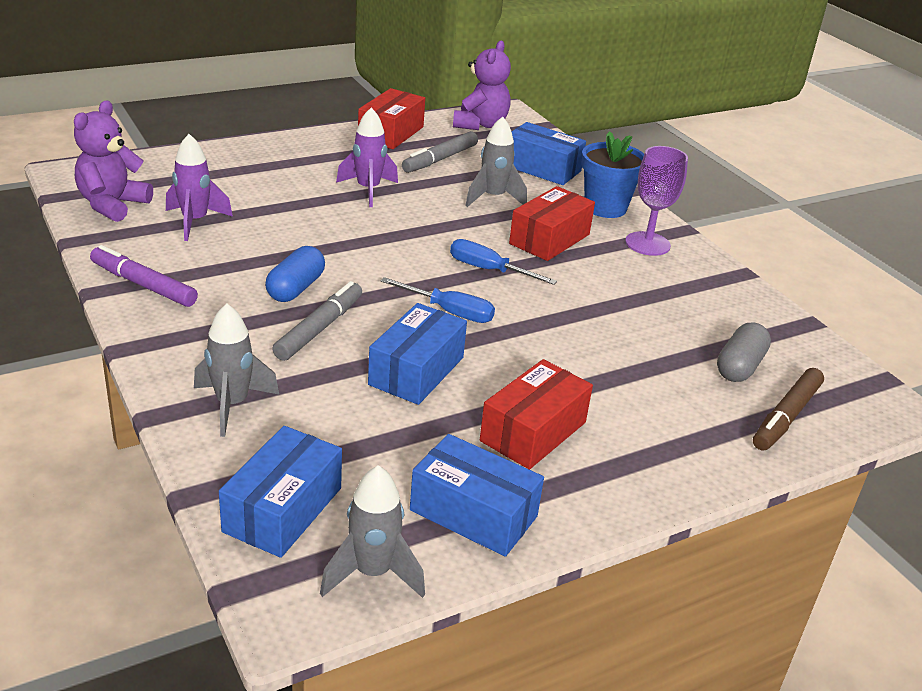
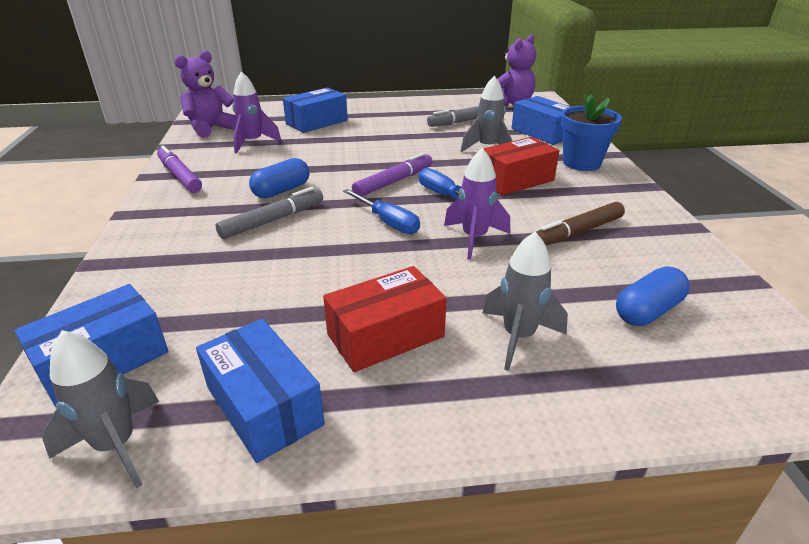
camera: 25 degrees right, 0 degrees up
grey rocket [194,303,279,437] -> grey rocket moved to [482,232,568,371]
purple rocket [336,107,398,207] -> purple rocket moved to [444,148,510,260]
red box [358,88,425,149] -> none
blue box [368,303,467,405] -> blue box moved to [283,87,348,133]
purple goblet [625,146,688,256] -> none
grey capsule [717,322,771,382] -> blue capsule [616,267,690,326]
brown marker [753,368,824,450] -> brown marker moved to [536,202,625,246]
none -> purple marker [352,152,433,196]

